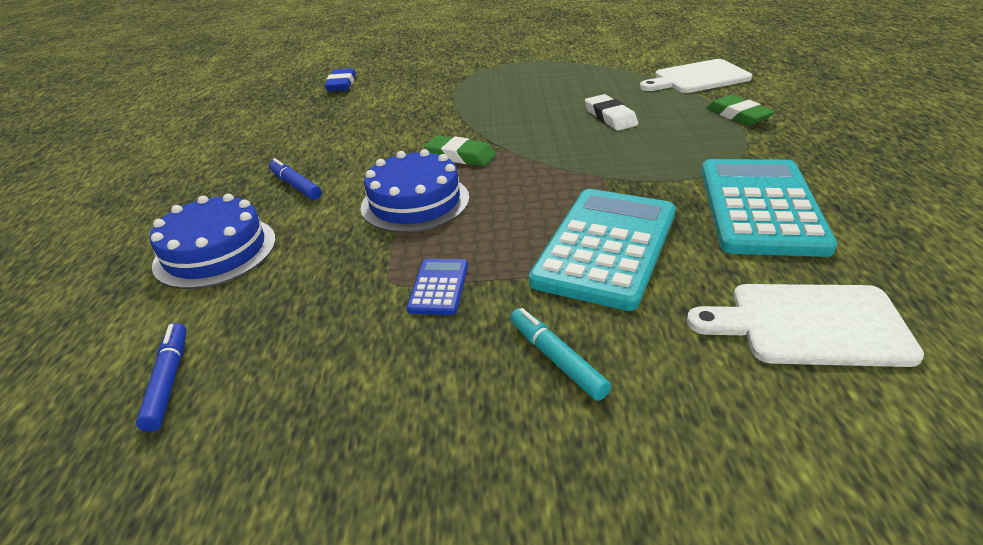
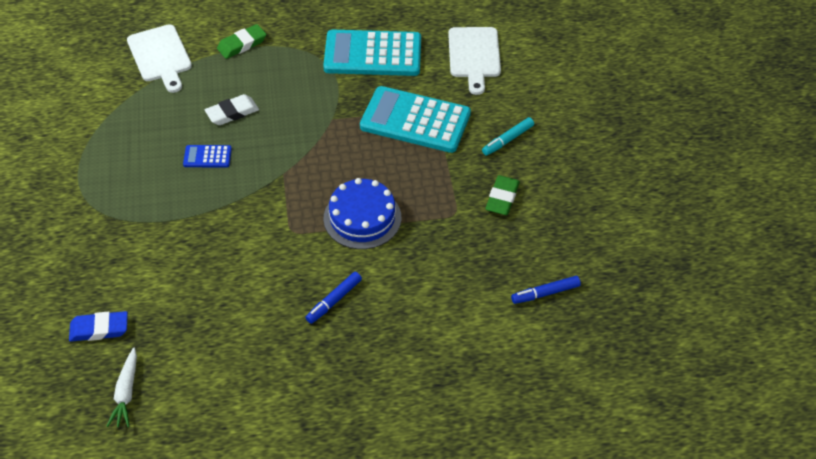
camera: 100 degrees left, 15 degrees up
blue cake [150,194,276,289] -> none
blue calculator [406,259,468,315] -> blue calculator moved to [183,145,232,168]
green eraser [424,135,496,166] -> green eraser moved to [485,175,520,215]
none -> white carrot [106,348,137,427]

